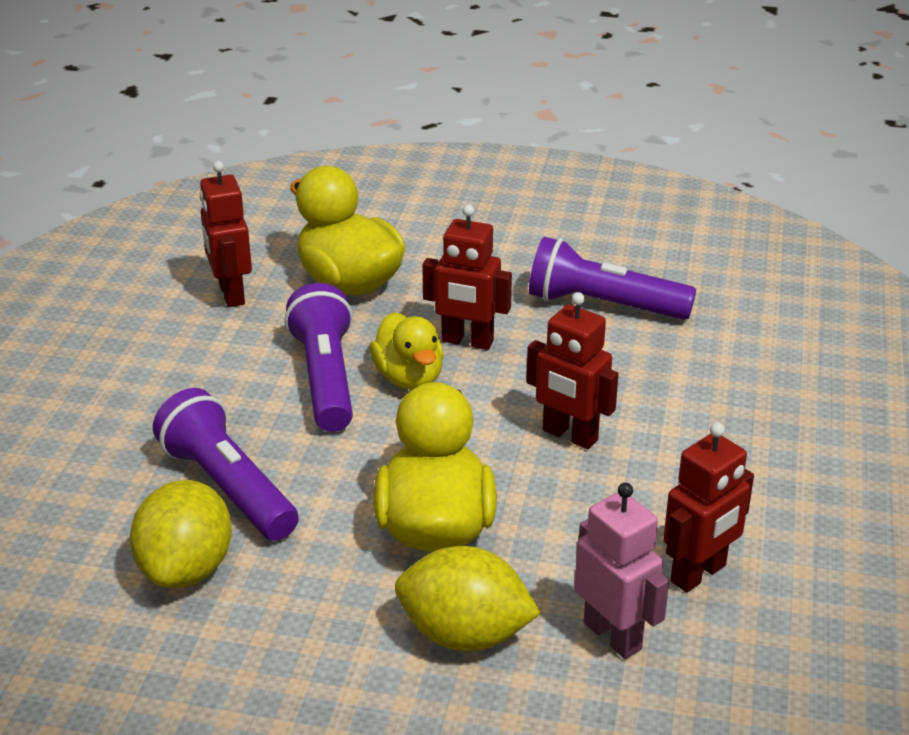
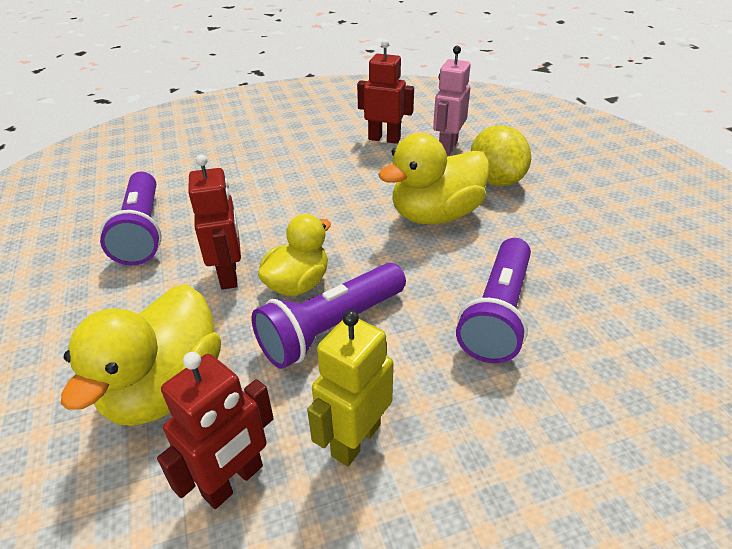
camera: 120 degrees left, 5 degrees up
yellow lemon [130,480,232,588] -> none
red robot [526,292,619,449] -> none
none -> yellow robot [307,310,393,466]

